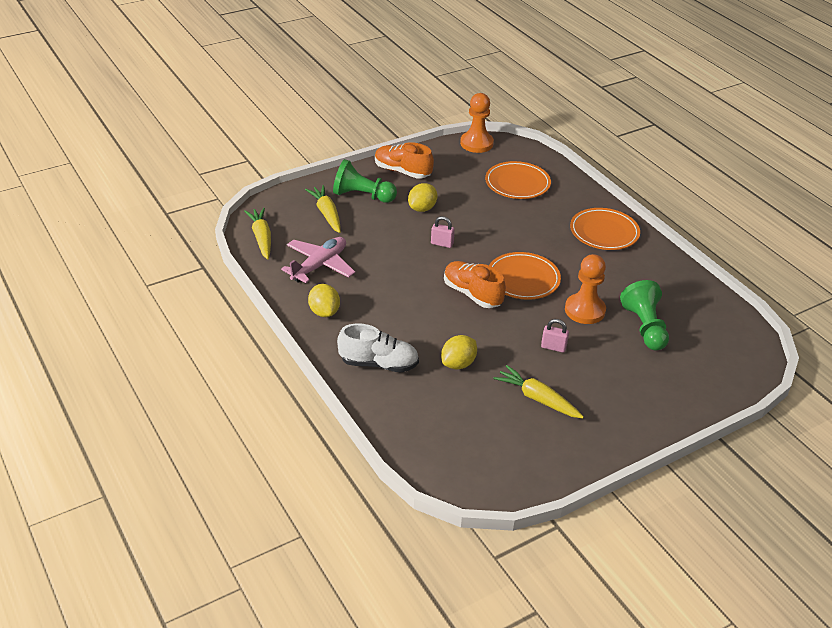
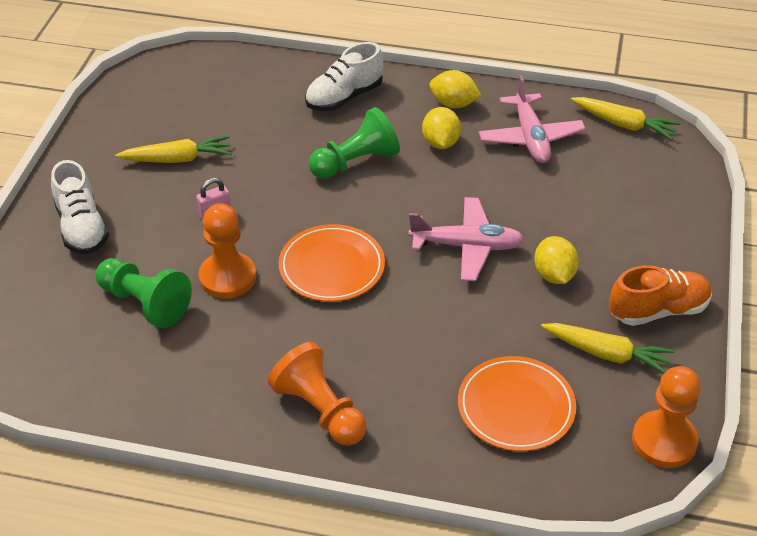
camera: 135 degrees right, 5 degrees up
yellow carrot [305,185,341,233] -> yellow carrot moved to [541,323,675,373]
green pawn [333,159,397,203] -> green pawn moved to [309,107,400,179]
pink padlock [431,216,455,248] -> pink plane [409,197,525,281]
yellow lemon [441,335,477,369] -> yellow lemon moved to [422,107,461,149]
orange shoe [444,261,506,308] -> none
orange plate [570,208,640,250] -> orange pawn [268,342,366,446]
none -> white shoe [51,160,109,254]

